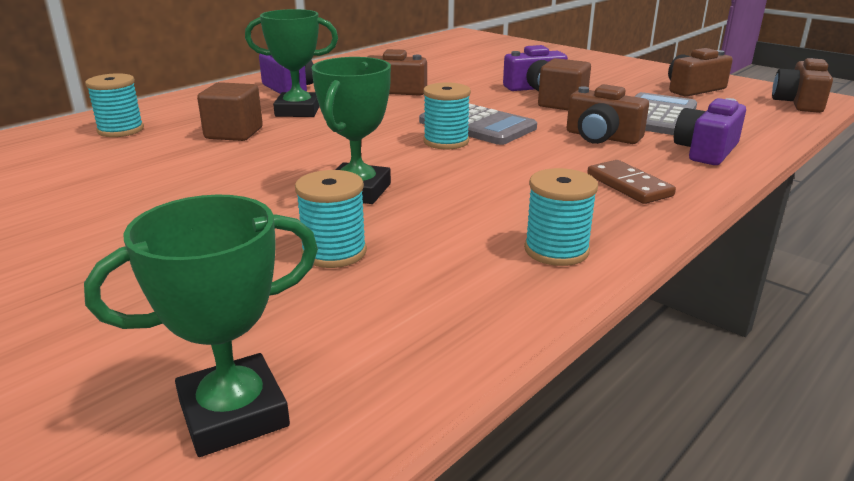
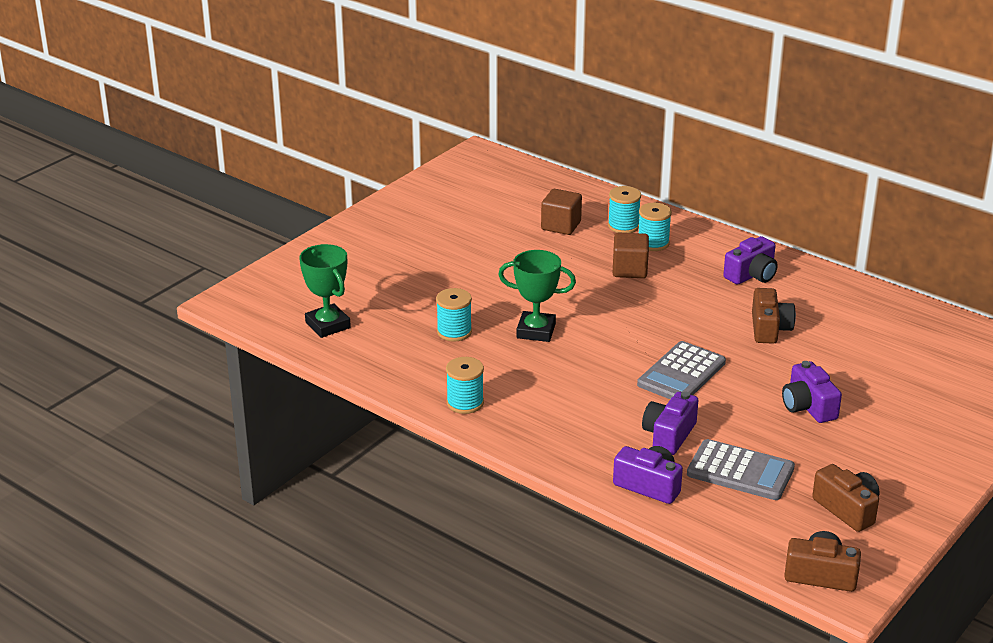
camera: 85 degrees right, 5 degrees up
green trophy [245,9,338,117] -> none
turquoise spool [423,82,471,149] -> turquoise spool moved to [639,203,672,251]
brown cube [538,58,591,110] -> brown cube moved to [541,189,582,235]
brown camera [566,84,649,144] -> purple camera [642,392,698,455]
brown domino [587,160,676,204] -> none

